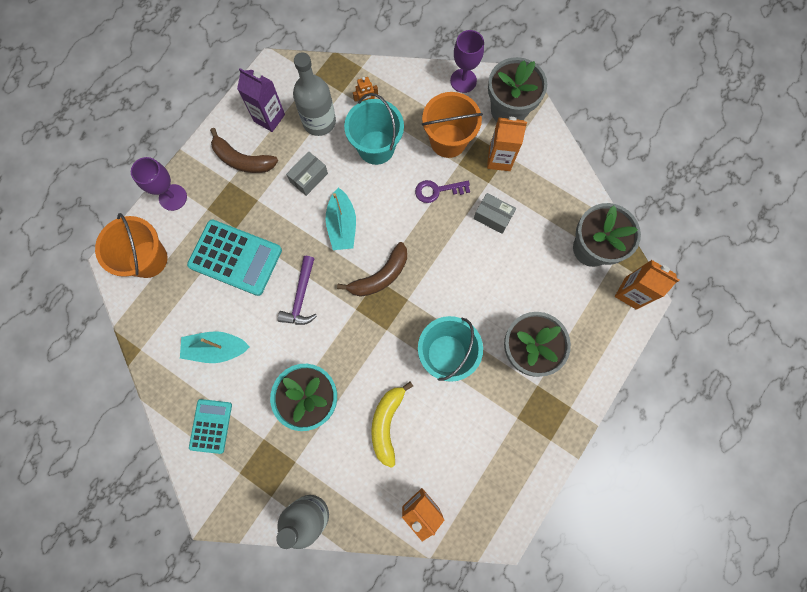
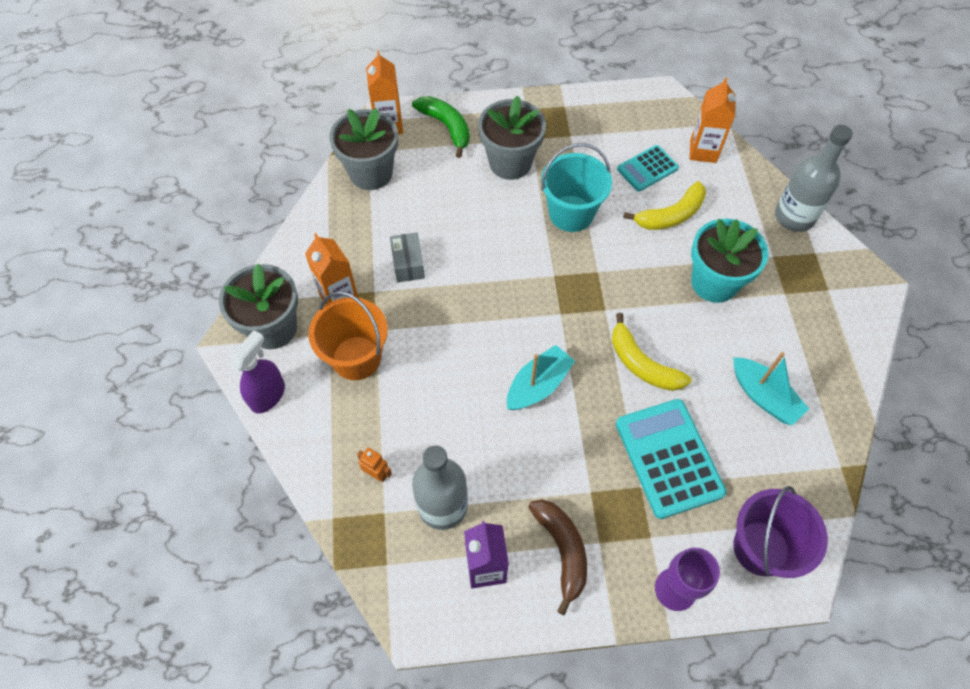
camera: 130 degrees left, 15 degrees down
orange bucket [95,213,167,278] -> purple bucket [733,486,828,578]
turquoise calculator [189,399,232,454] -> turquoise calculator moved to [617,145,679,192]
purple hammer [278,256,317,325] -> yellow banana [612,313,692,391]
grey box [286,151,328,196] -> none
brown banana [337,242,407,297] -> none
turquoise bucket [344,93,404,165] -> none
purple key [415,180,470,203] -> none
purple goblet [450,30,484,93] -> purple spray bottle [229,330,285,413]
none -> green banana [412,96,470,158]

